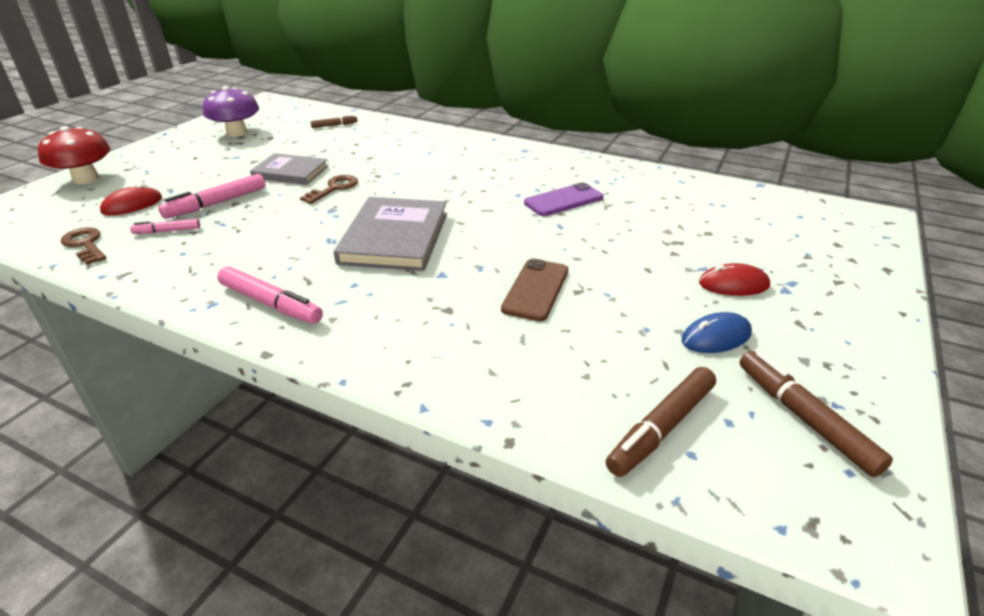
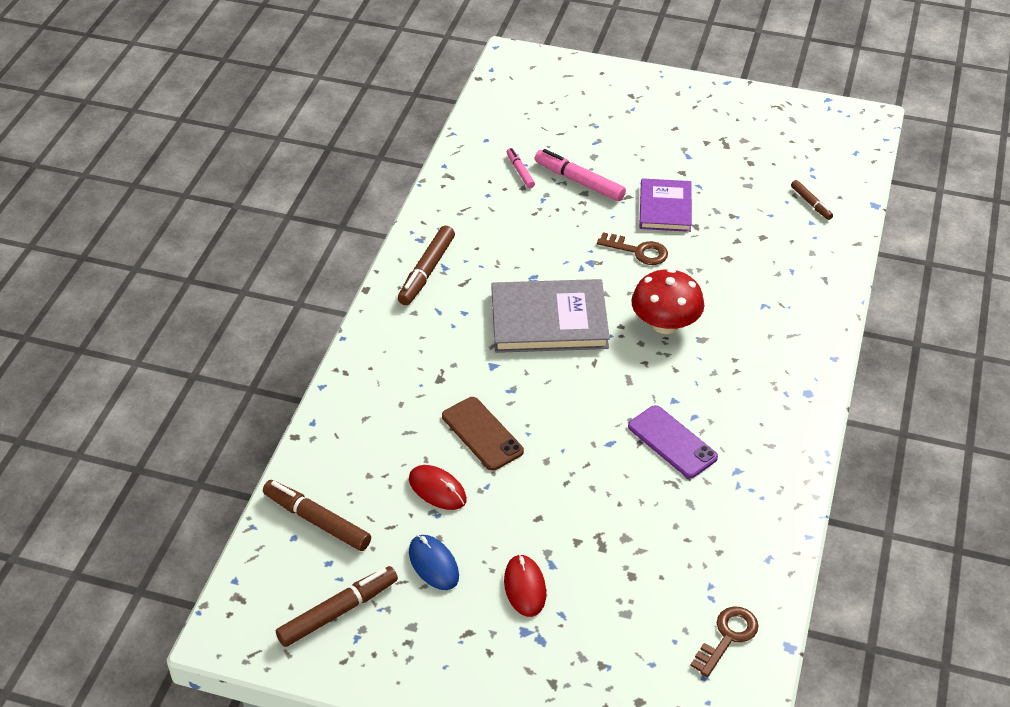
camera: 80 degrees right, 10 degrees up
red mushroom [38,126,111,184] -> red mushroom moved to [631,268,704,334]
brown key [61,227,106,265] -> brown key moved to [690,606,759,677]
red mouse [100,184,162,215] -> red mouse moved to [409,465,467,510]
purple mushroom [203,86,259,137] -> none
pink marker [217,266,323,324] -> brown marker [398,226,455,305]
grey book [250,153,328,185] -> purple book [639,178,692,232]
brown phone [501,258,568,321] -> brown phone turned 45 degrees clockwise [442,397,524,471]

